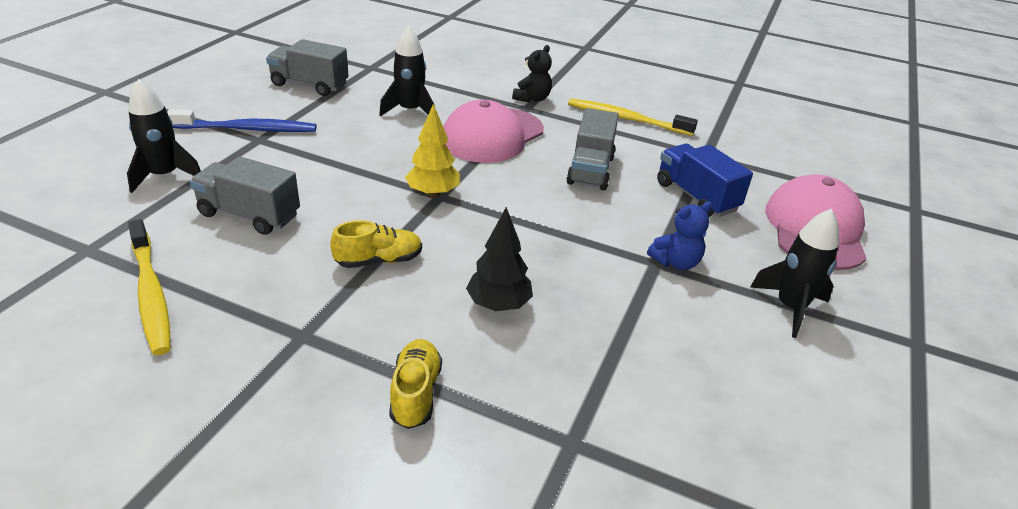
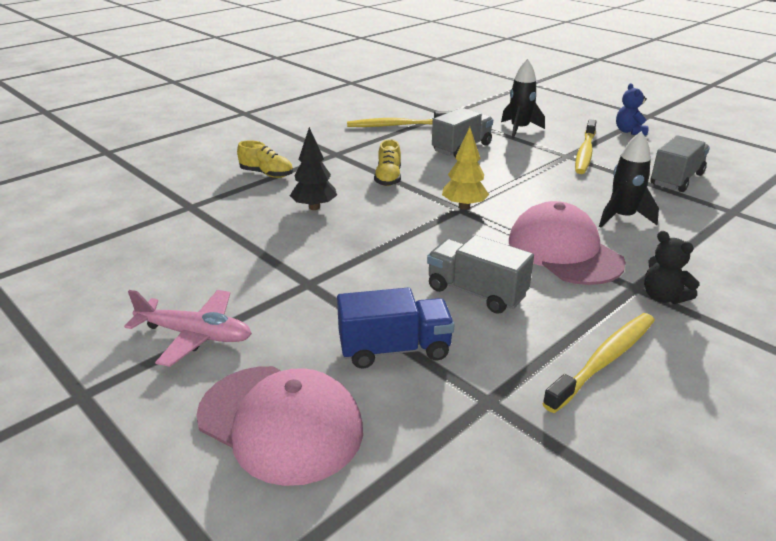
camera: 115 degrees right, 5 degrees down
blue toothbrush [167,109,316,132] -> yellow toothbrush [575,119,597,174]
blue teddy bear [647,201,713,270] -> blue teddy bear moved to [616,83,649,136]
black rocket [750,209,839,338] -> pink plane [124,290,252,367]

